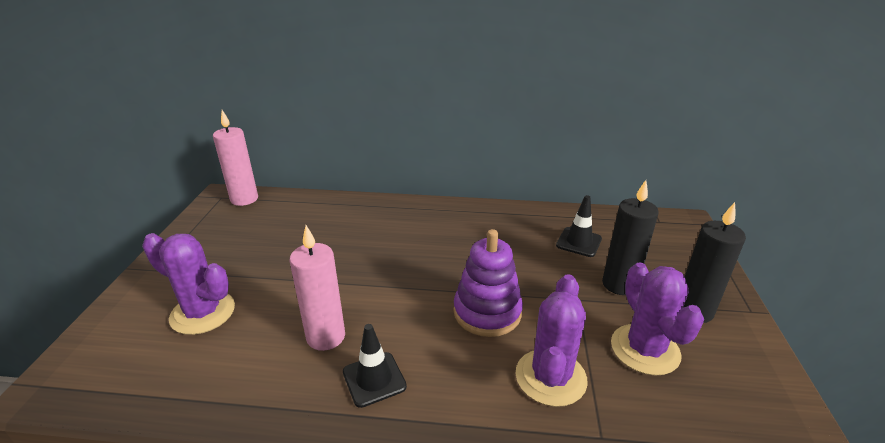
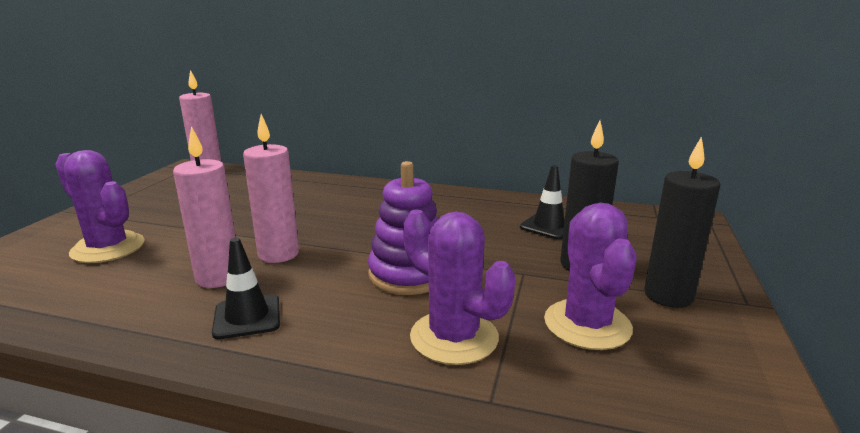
camera: 10 degrees right, 10 degrees down
purple cactus [516,274,588,407] -> purple cactus turned 75 degrees counterclockwise [403,210,515,365]
none -> pink candle [243,114,299,263]

